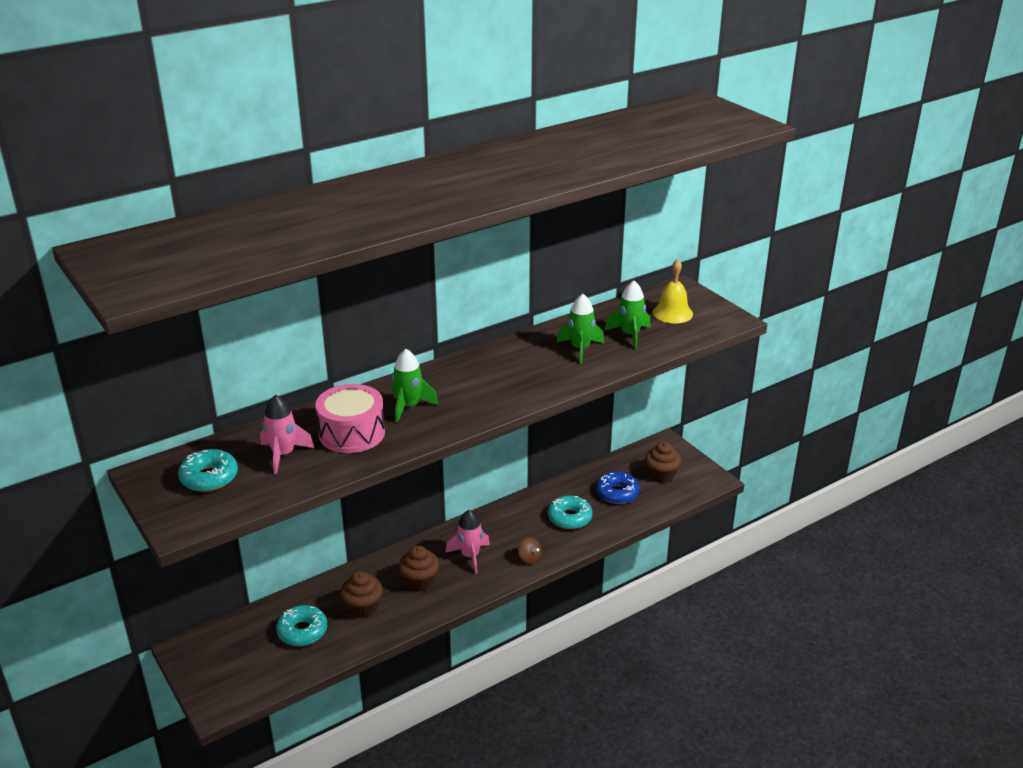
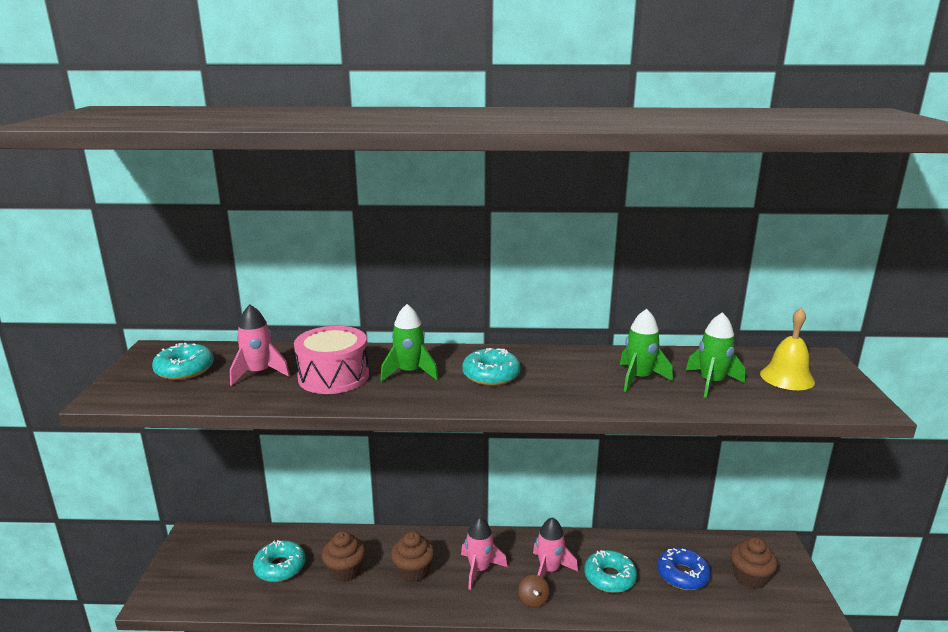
camera: 35 degrees right, 10 degrees down
none -> turquoise donut [462,348,521,386]
none -> pink rocket [533,517,578,577]

